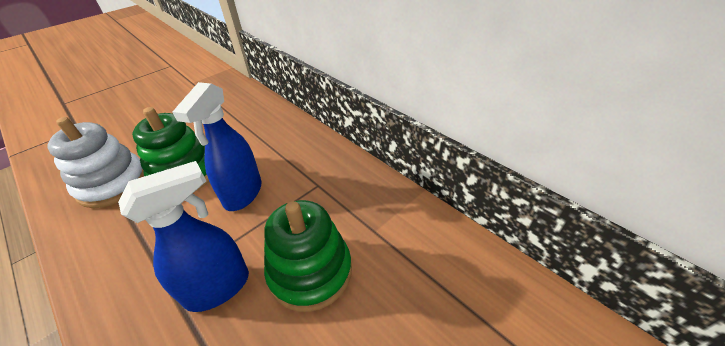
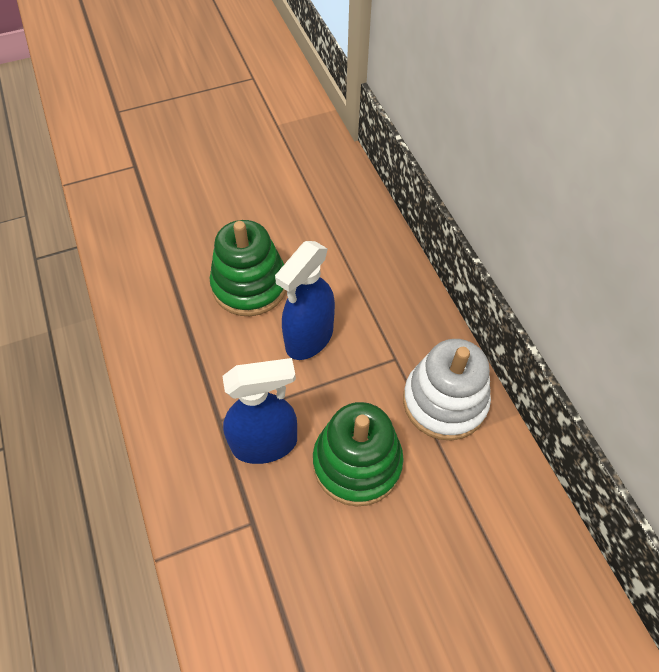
camera: 20 degrees right, 15 degrees up
white stacking toy [47,117,144,208] -> white stacking toy moved to [403,339,491,440]

